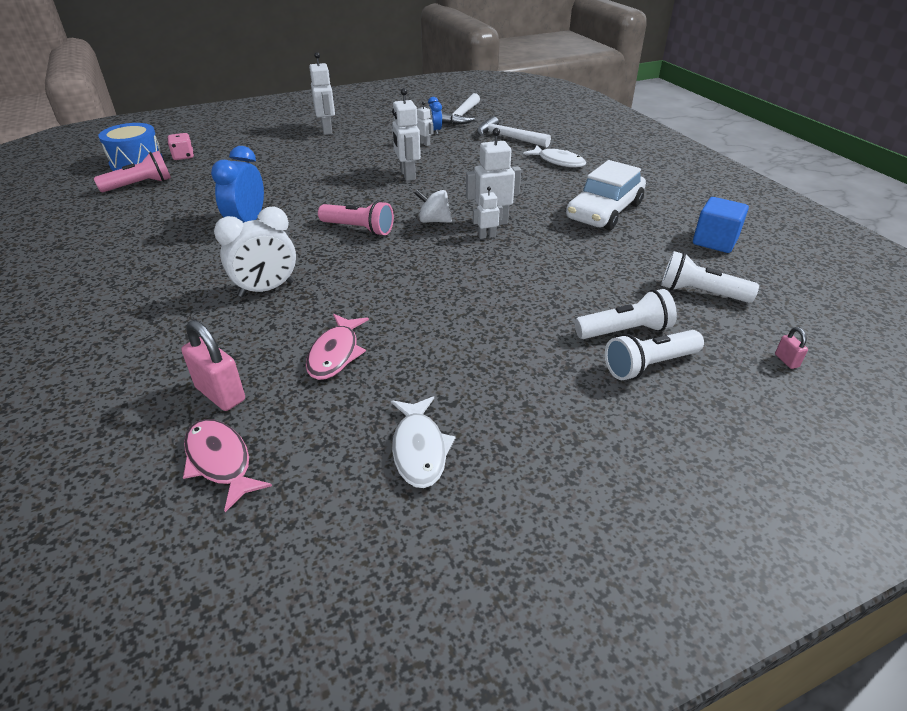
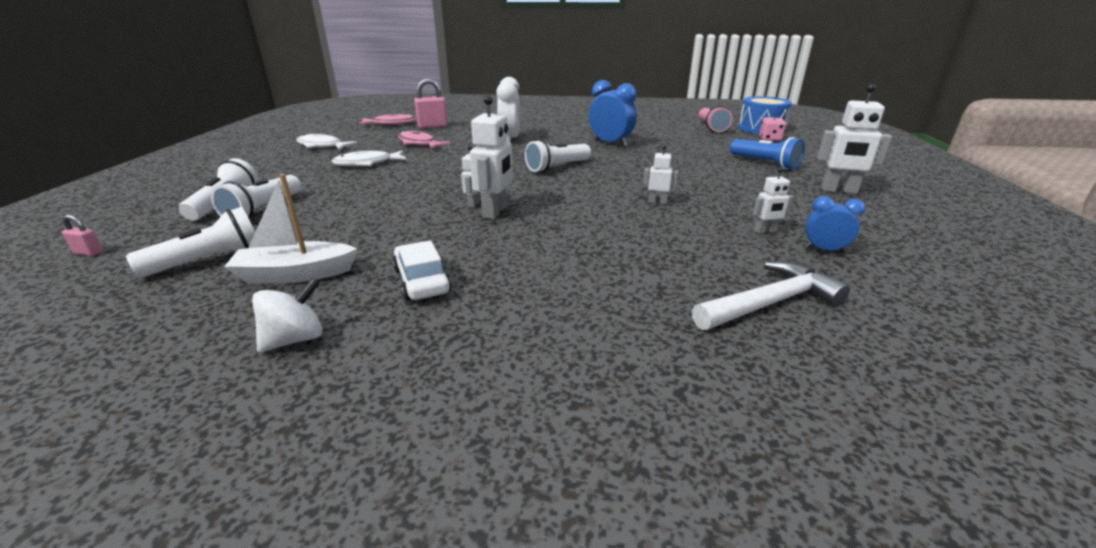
camera: 120 degrees right, 10 degrees down
pink flashlight [318,201,394,236] -> white flashlight [525,139,591,172]
white robot [392,88,421,181] -> white robot [643,145,678,204], size x0.54
white spinning top [414,190,452,223] -> white spinning top moved to [252,278,323,353]
white hammer [442,93,480,125] -> none
white fish [523,145,586,168] -> white fish moved to [331,150,407,166]
white car [566,160,646,230] -> white car [393,241,452,301], size x0.59
blue cube [693,197,749,253] -> none
none -> white boat [224,174,357,284]
none -> blue flashlight [730,137,805,169]

